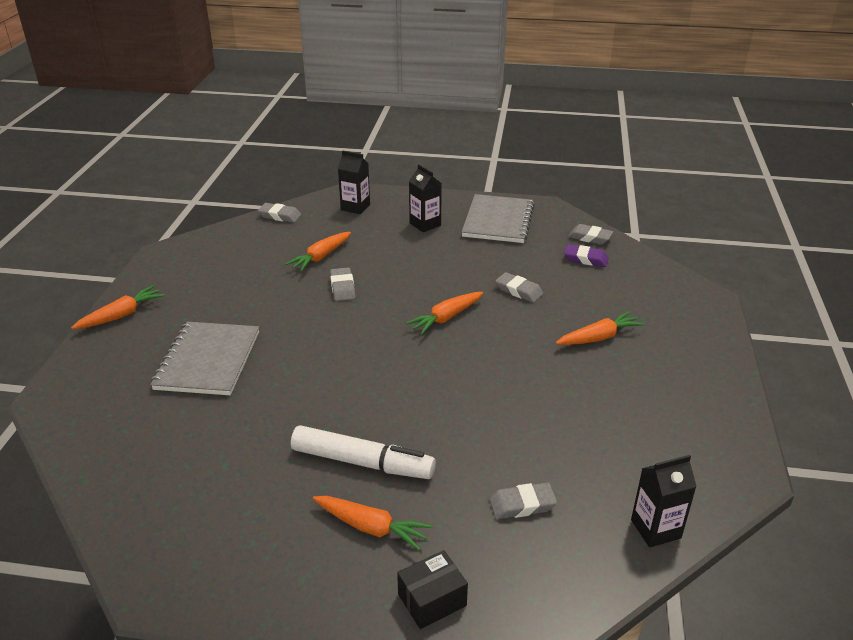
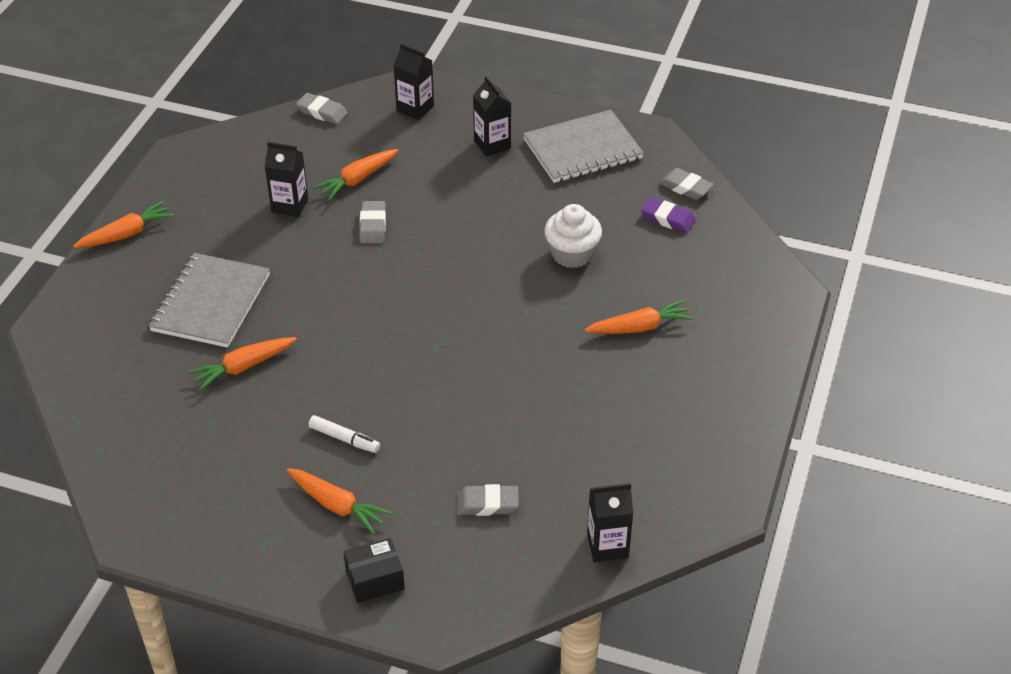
camera: 10 degrees right, 10 degrees up
white marker [291,425,436,479] -> white marker [309,415,380,453], size x0.53
orange carrot [406,292,483,335] -> orange carrot moved to [188,337,297,391]
grey notebook [462,194,535,243] -> grey notebook turned 45 degrees clockwise [523,110,644,183]
grey eraser [496,272,543,303] -> white cupcake [544,204,602,268]
none -> black carton [265,142,308,217]

